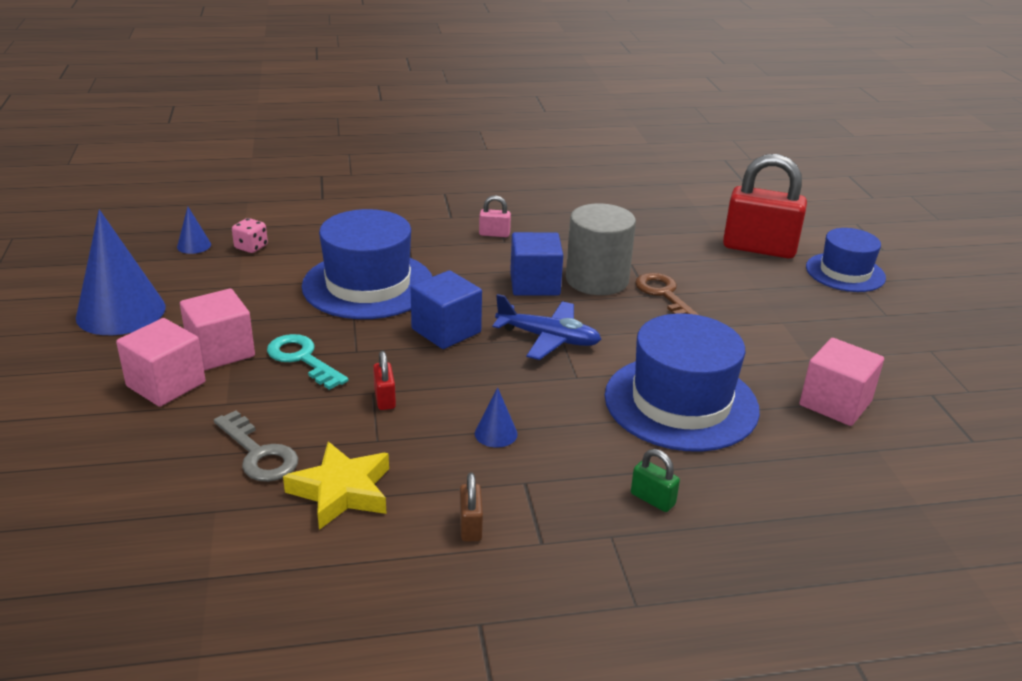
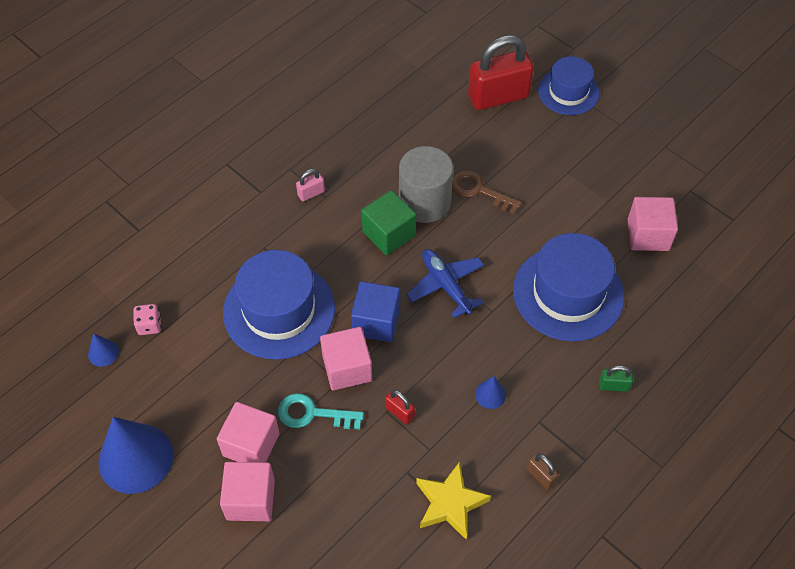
camera: 35 degrees left, 25 degrees up
grey key [214,411,298,482] -> none
blue plane [492,294,601,360] -> blue plane turned 105 degrees counterclockwise [406,249,484,318]
blue cube [510,232,563,296] -> green cube [362,190,416,255]
none -> pink cube [320,327,372,391]

